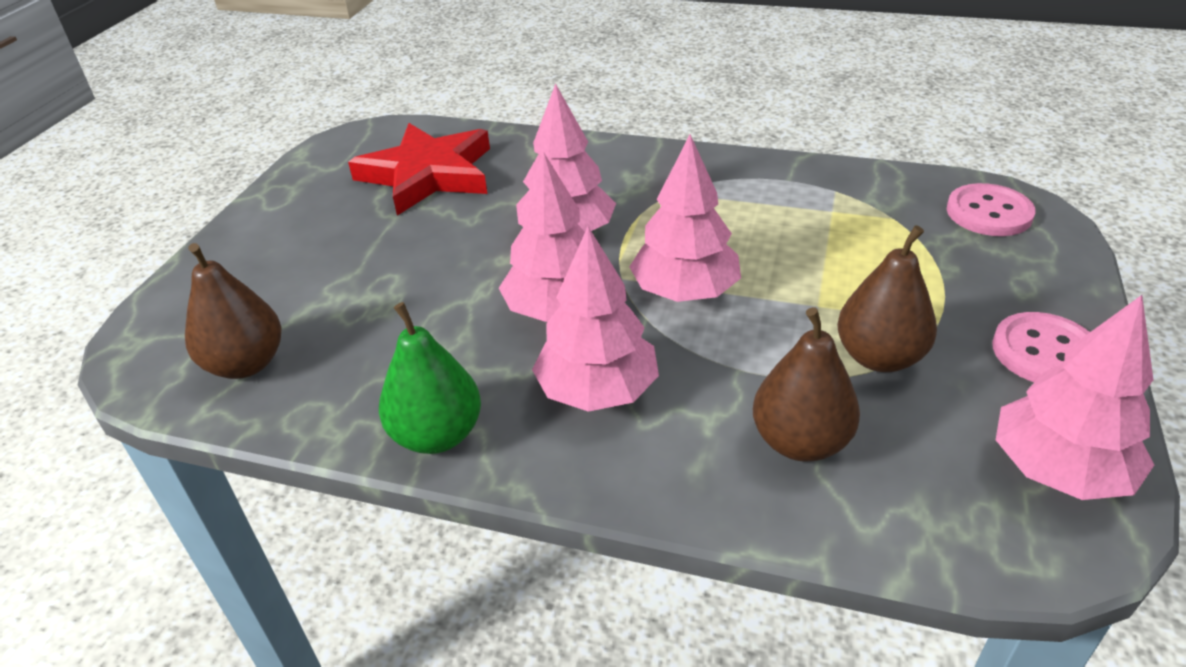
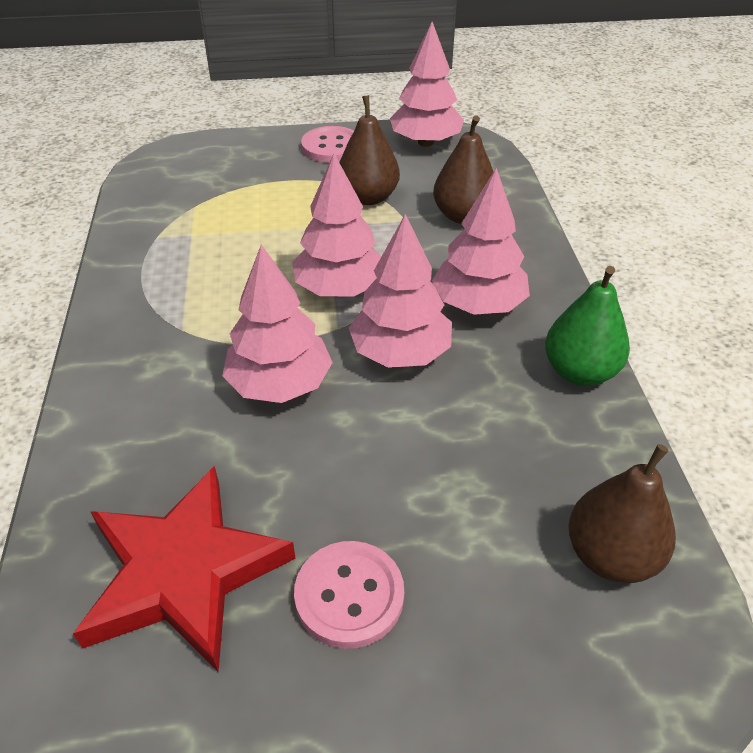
camera: 115 degrees left, 5 degrees up
pink button [947,183,1036,236] -> pink button moved to [294,541,404,649]

